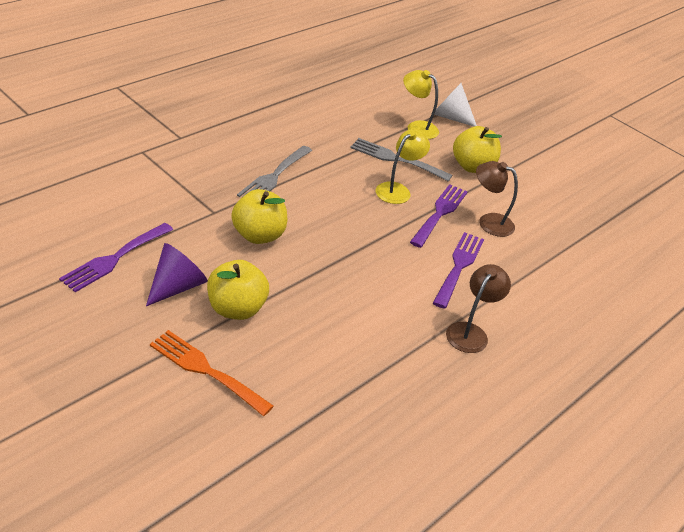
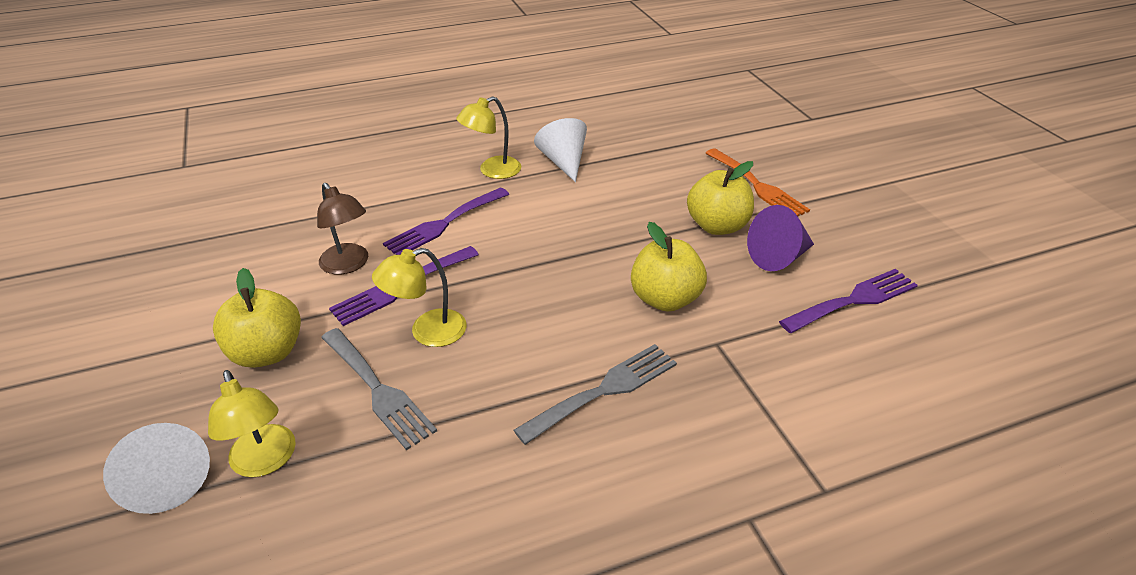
camera: 150 degrees left, 0 degrees up
brown lamp [446,264,511,353] -> yellow lamp [456,96,521,179]
none -> white cone [534,118,587,182]

